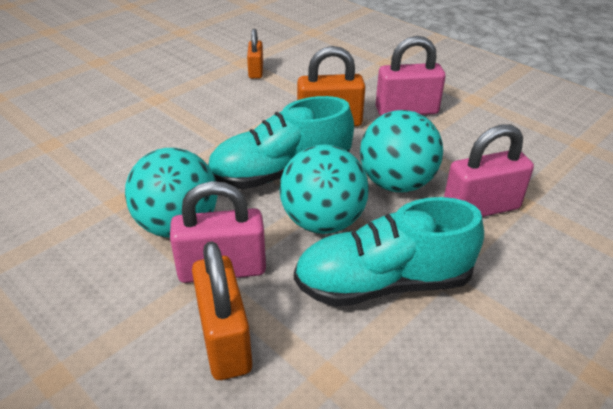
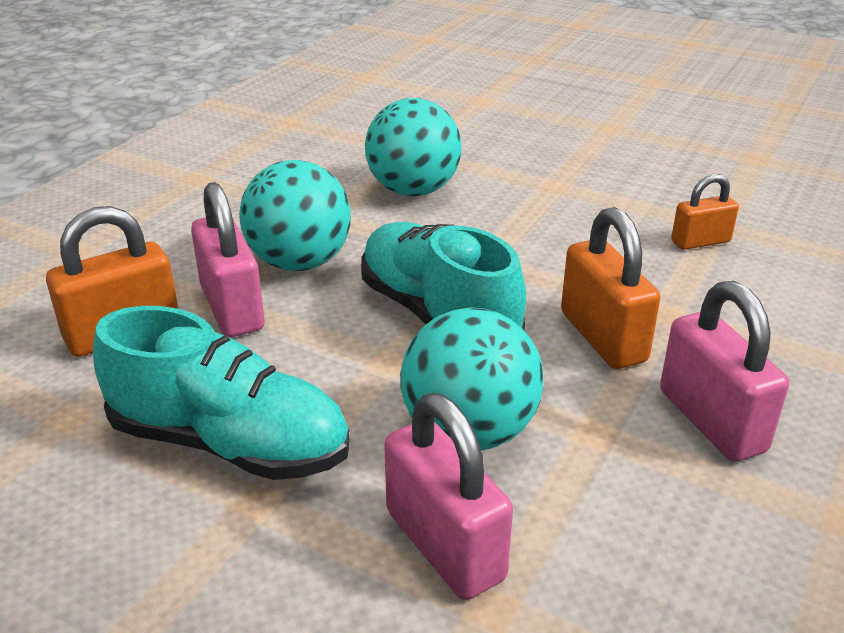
camera: 75 degrees right, 5 degrees down
turquoise ball [279,144,369,234] -> turquoise ball moved to [365,98,461,196]
turquoise shoe [294,197,484,307] -> turquoise shoe turned 135 degrees clockwise [93,306,350,480]

